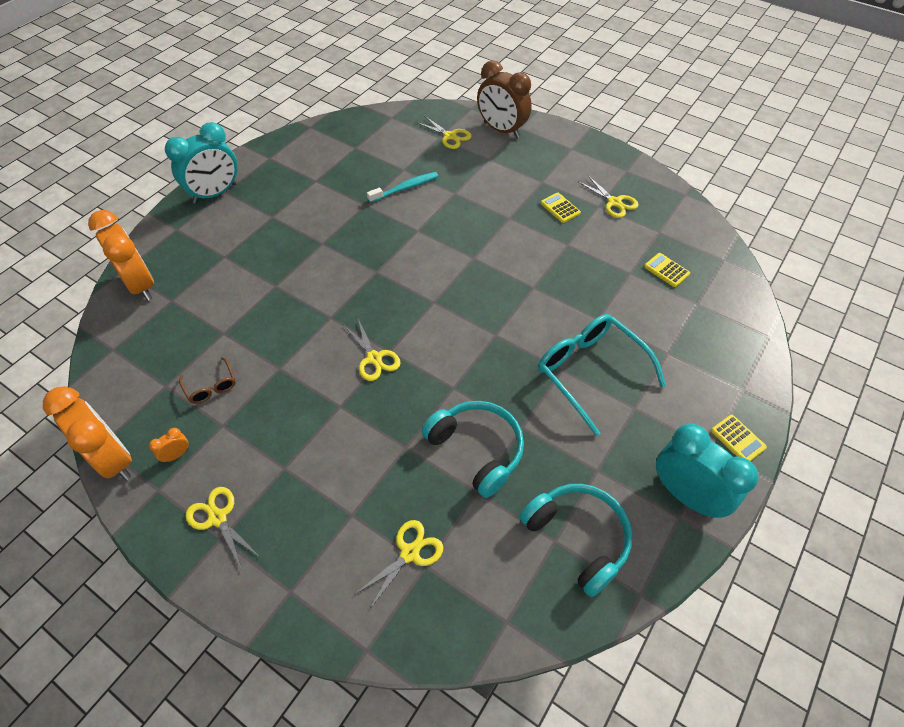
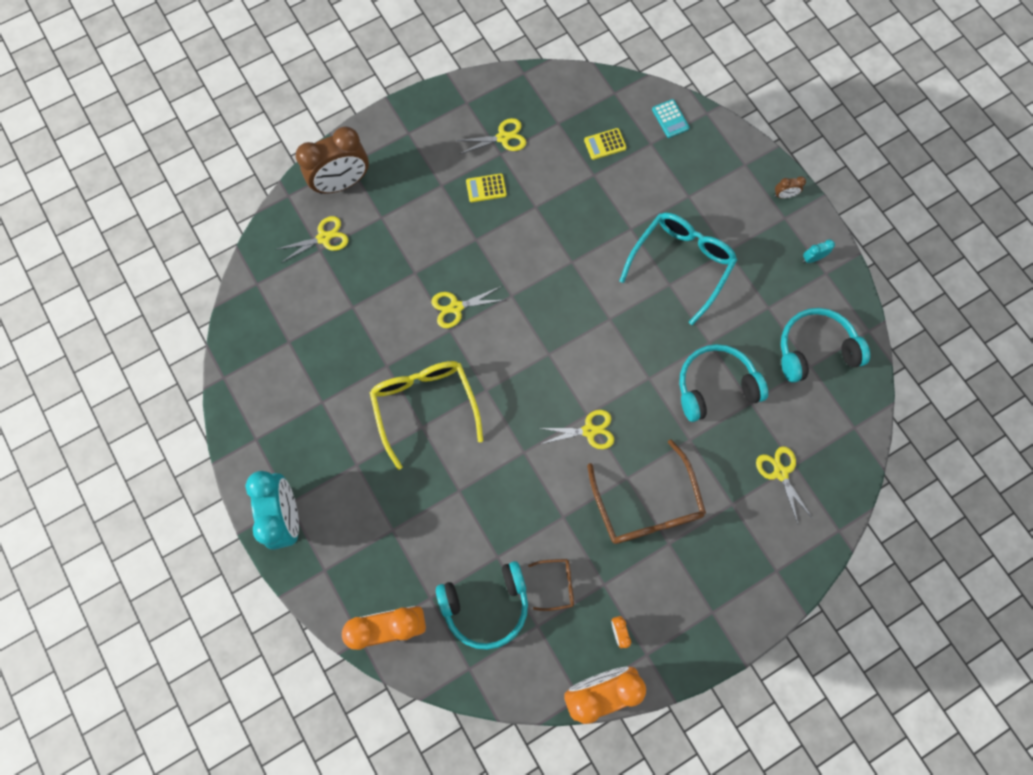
camera: 65 degrees left, 20 degrees up
yellow scissors [186,487,261,570] -> yellow scissors moved to [431,286,503,328]
turquoise toothbrush [367,172,438,203] -> none
turquoise glasses [538,314,666,436] -> turquoise glasses turned 135 degrees clockwise [619,213,737,325]
turquoise clock [656,424,759,518] -> turquoise clock [803,240,835,263], size x0.41
yellow calculator [711,415,767,461] -> brown clock [774,176,806,198]
none -> yellow glasses [369,361,483,470]
none -> turquoise headphones [436,561,528,650]
none -> brown glasses [587,440,706,544]
none -> turquoise calculator [652,99,690,138]

